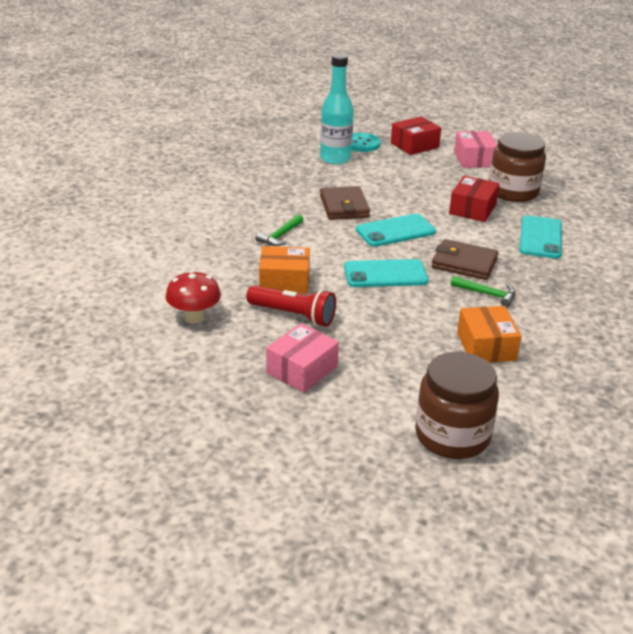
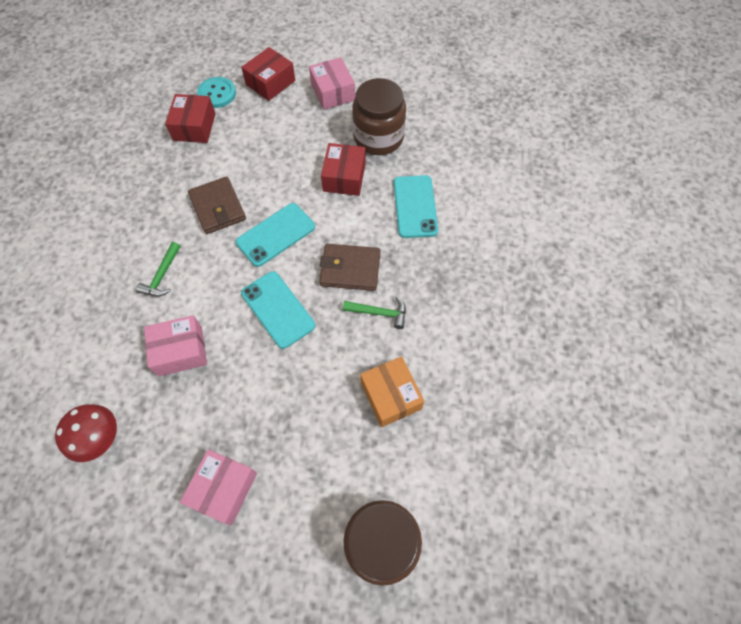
camera: 15 degrees left, 30 degrees up
red flashlight [246,285,336,327] -> none
orange box [259,246,310,294] -> pink box [144,315,207,376]
turquoise bottle [320,53,354,165] -> red box [165,94,216,143]
turquoise phone [344,259,428,287] -> turquoise phone turned 75 degrees clockwise [241,271,315,349]

